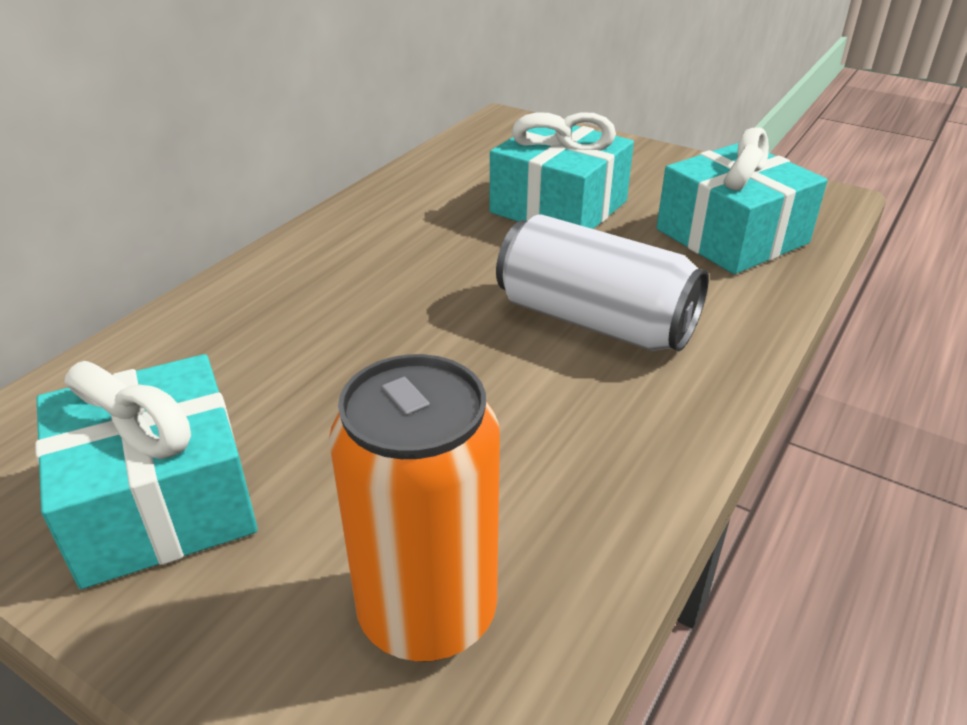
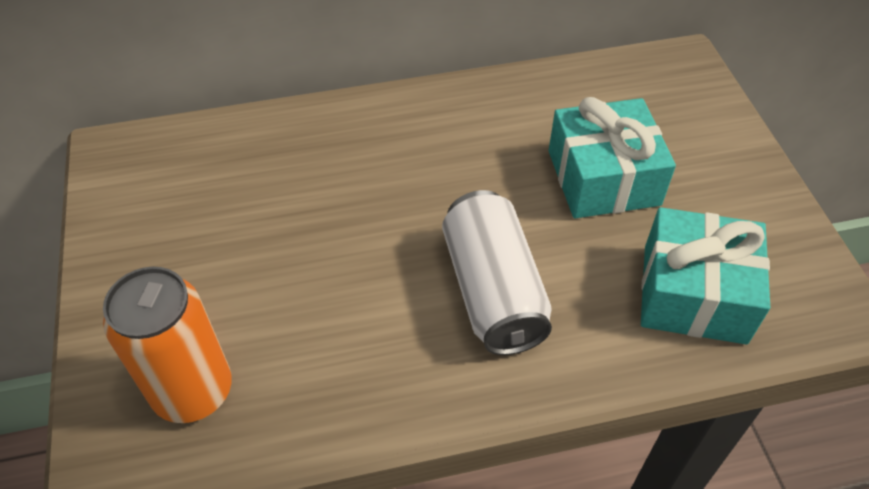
camera: 45 degrees right, 15 degrees up
turquoise gift [35,354,258,589] -> none

